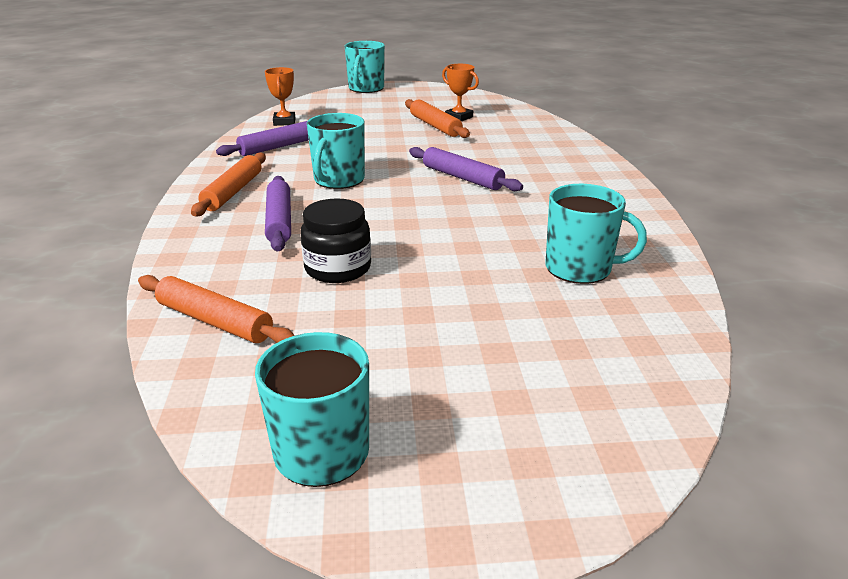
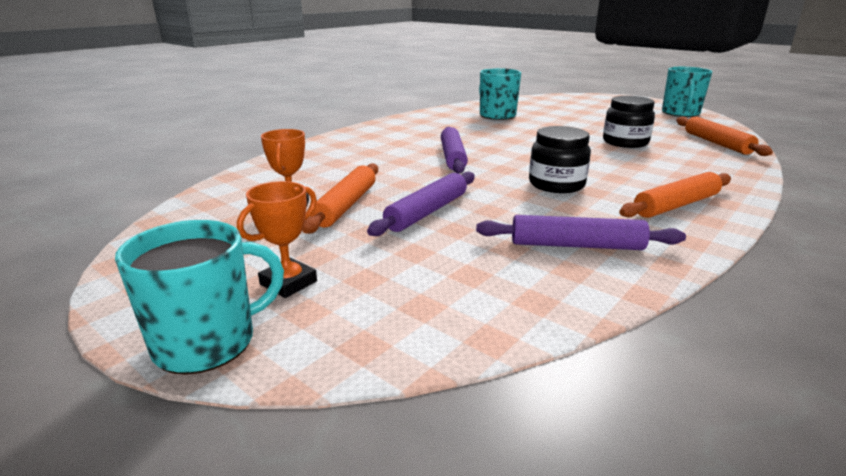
camera: 135 degrees left, 5 degrees down
orange trophy [265,67,296,126] -> orange trophy moved to [237,181,317,298]
purple rolling pin [265,176,291,251] -> purple rolling pin moved to [367,172,475,236]
turquoise mug [307,113,365,189] -> black jar [529,126,591,193]

